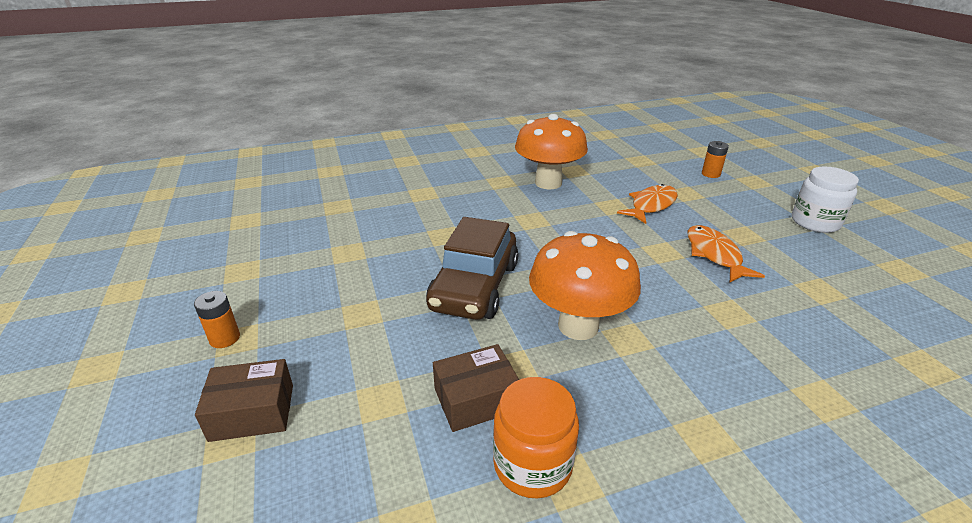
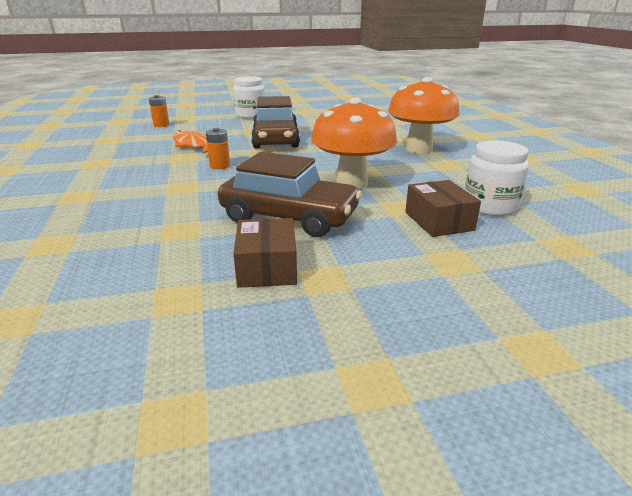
camera: 85 degrees left, 5 degrees down
orange battery [194,291,240,348] -> orange battery moved to [206,128,230,169]
brown box [195,359,293,442] -> brown box moved to [233,218,297,288]
orange jar [493,377,579,499] -> white jar [465,140,529,216]
orange mushroom [515,114,588,189] -> orange mushroom moved to [388,77,460,153]
orange fish [688,225,765,282] -> brown car [251,96,300,149]

